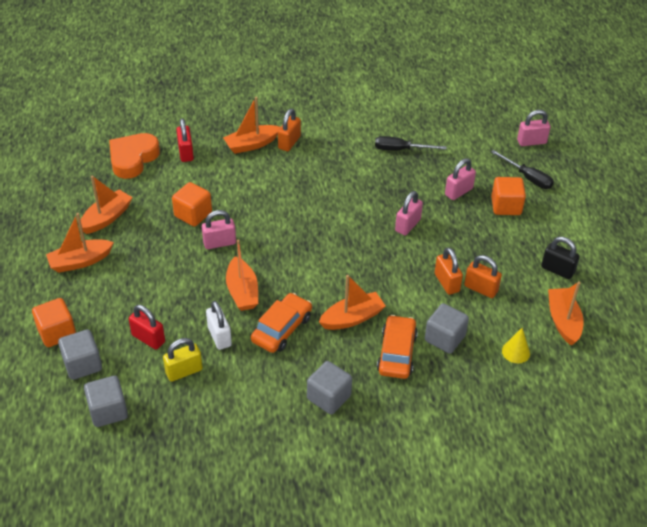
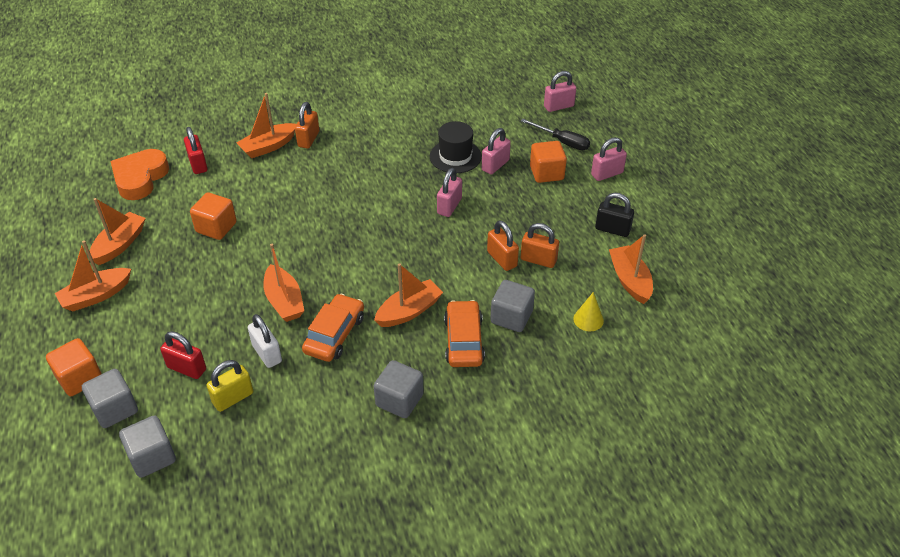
camera: 10 degrees left, 0 degrees up
pink padlock [202,210,236,249] -> pink padlock moved to [591,137,627,181]
black screwdriver [375,136,447,150] -> none
none -> black hat [430,121,482,173]

